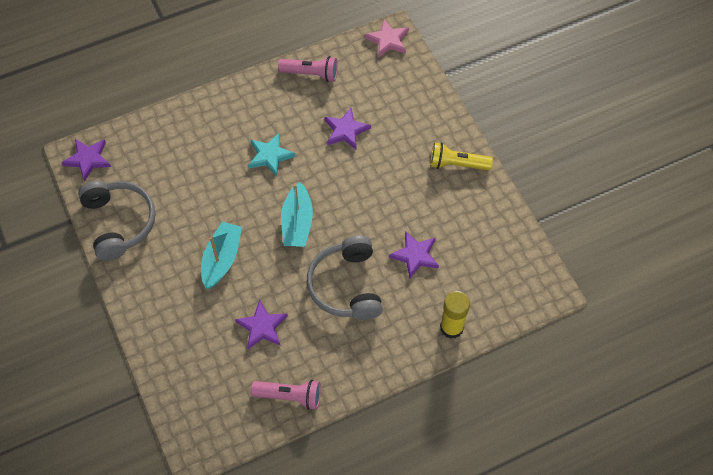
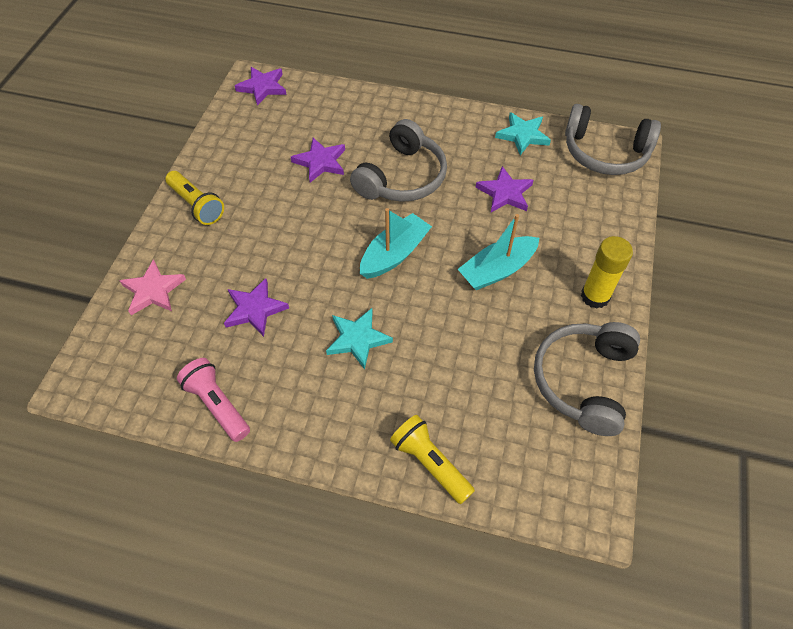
camera: 140 degrees left, 5 degrees down
purple star [61,139,111,182] -> purple star moved to [235,67,287,106]
pink flashlight [251,380,321,410] -> turquoise star [495,112,551,155]
pink star [365,18,409,58] -> pink star moved to [119,259,186,315]
yellow glue stick [440,291,470,339] -> yellow glue stick moved to [581,236,633,309]
none -> yellow flashlight [390,415,475,504]
none -> grey headphones [565,104,661,175]

